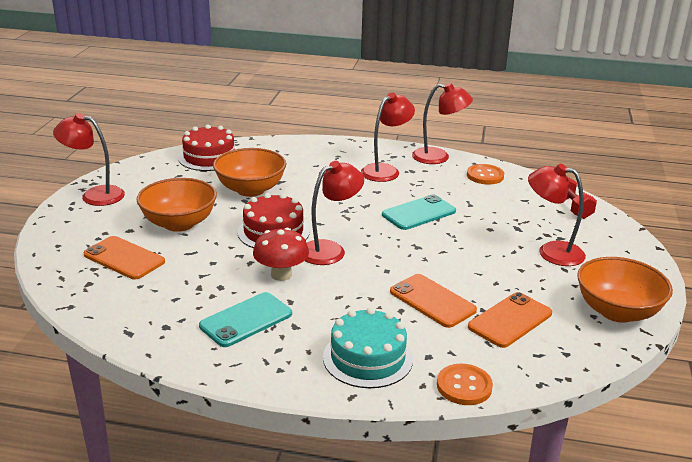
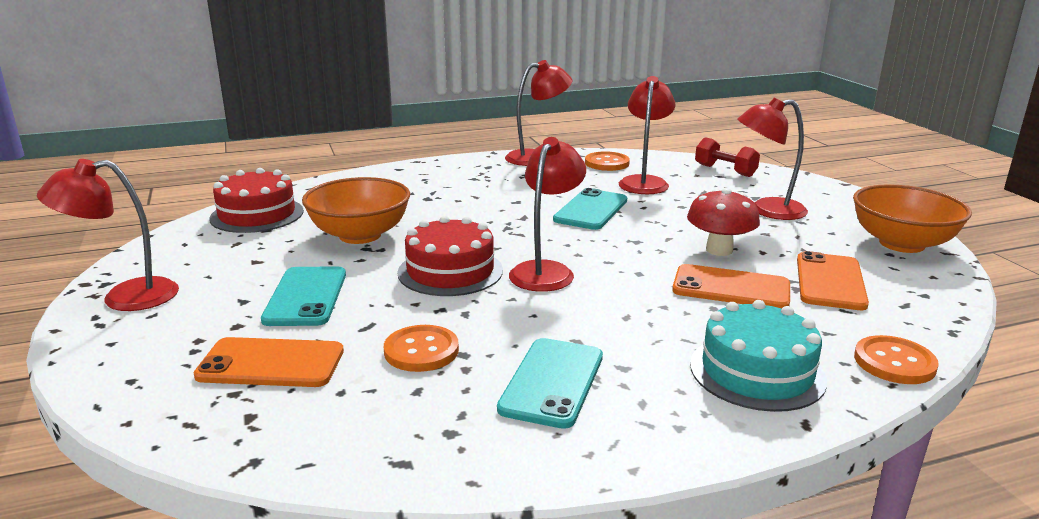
camera: 30 degrees left, 5 degrees down
orange bowl [137,178,217,232] -> turquoise phone [261,266,346,326]
red mushroom [253,228,309,281] -> red mushroom moved to [687,188,760,256]
red lamp [361,92,415,182] -> red lamp moved to [619,76,675,194]
none -> orange button [384,325,459,372]

